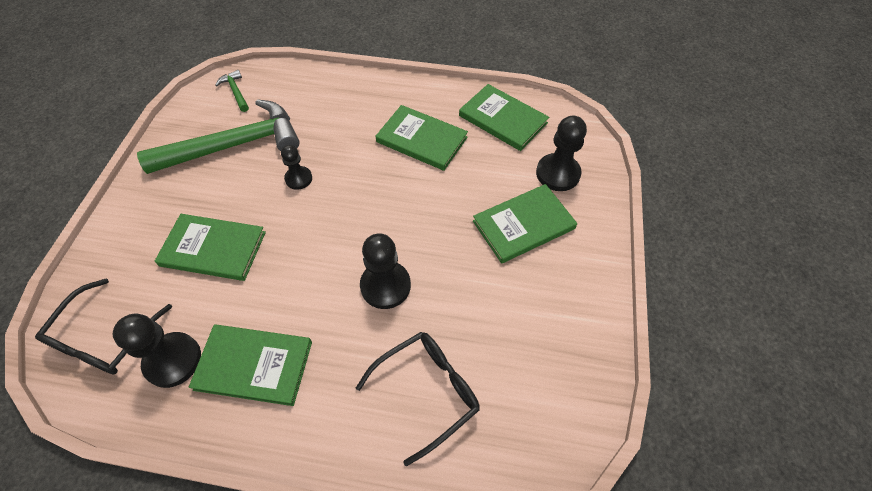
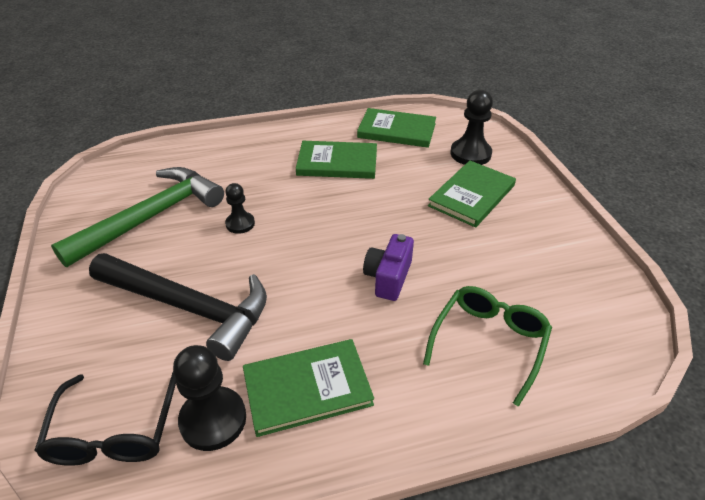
camera: 25 degrees left, 15 degrees down
green book [155,214,266,281] -> black hammer [89,253,267,361]
green hammer [215,70,249,112] -> none
black glasses [356,332,480,466] -> green glasses [423,286,552,407]
black pawn [360,234,411,309] -> purple camera [363,234,414,301]

